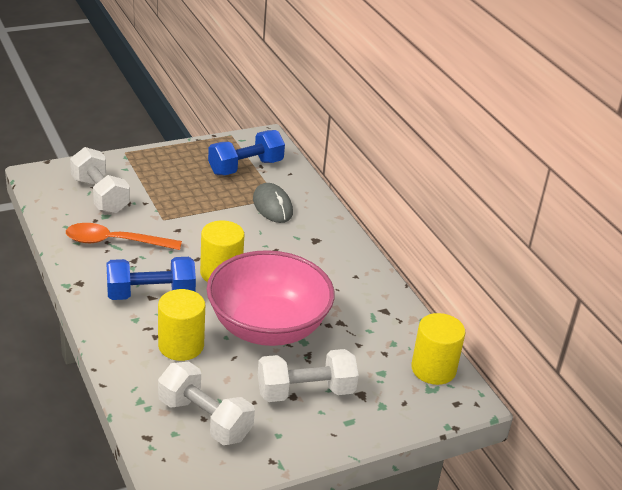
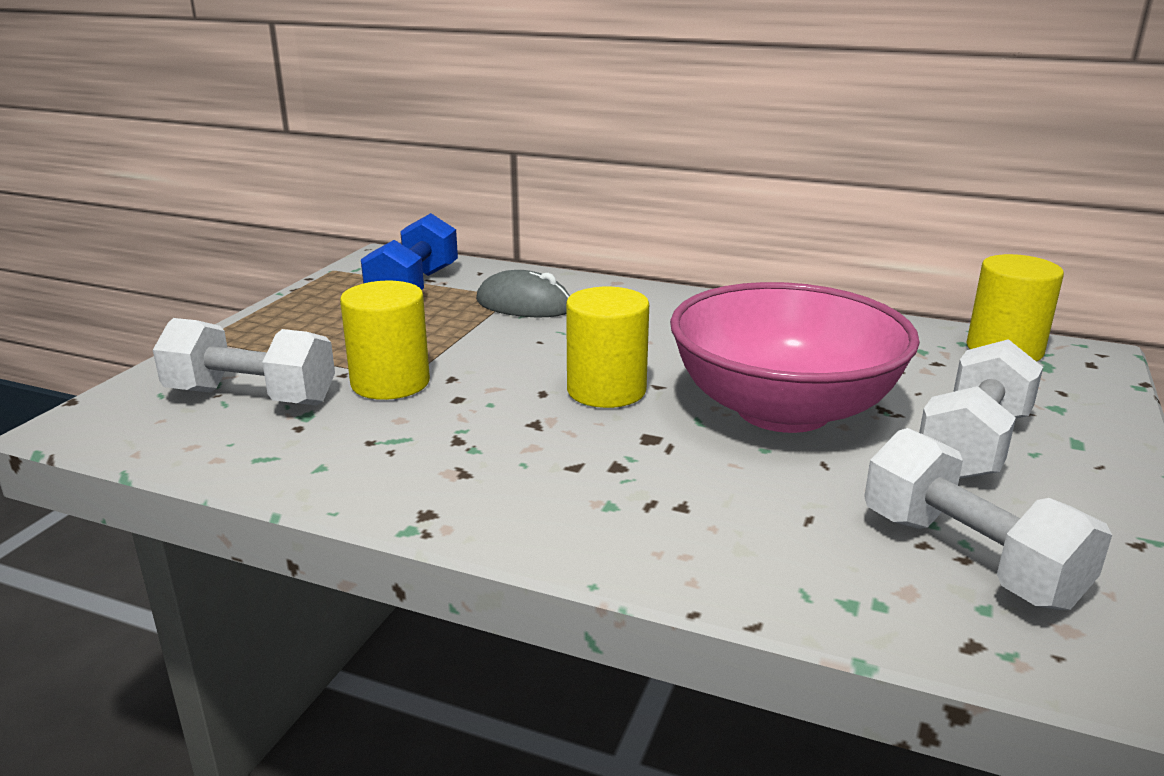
camera: 40 degrees left, 10 degrees down
orange spoon [66,223,182,250] -> none
blue dumbbell [106,257,196,300] -> none
yellow cylinder [158,289,205,361] -> yellow cylinder moved to [340,281,430,400]
white dumbbell [158,362,255,445] -> white dumbbell turned 60 degrees clockwise [864,428,1112,610]

